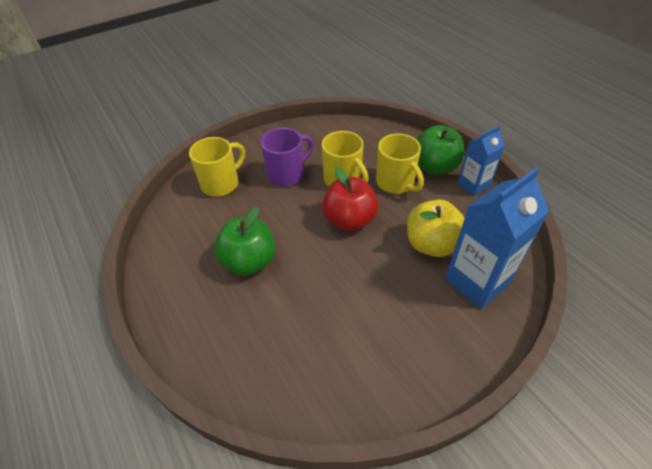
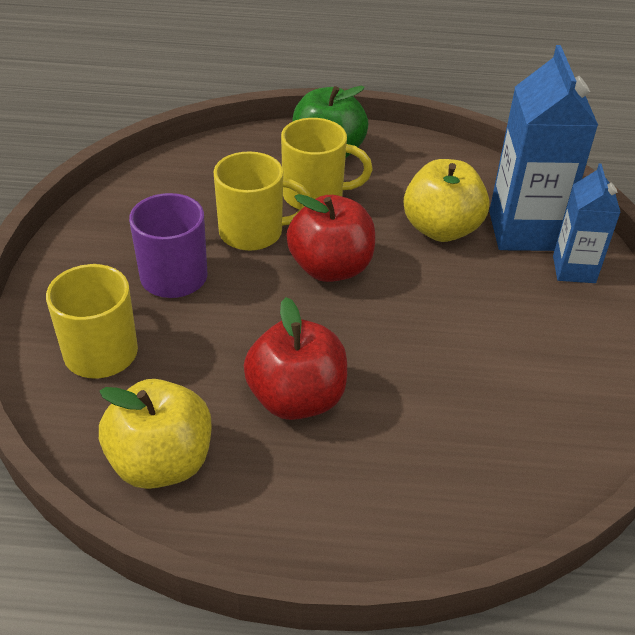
camera: 55 degrees left, 5 degrees down
green apple [214,207,276,276] -> red apple [244,297,347,420]
blue carton [458,125,505,196] -> blue carton moved to [553,163,621,283]
none -> yellow apple [99,379,211,489]

